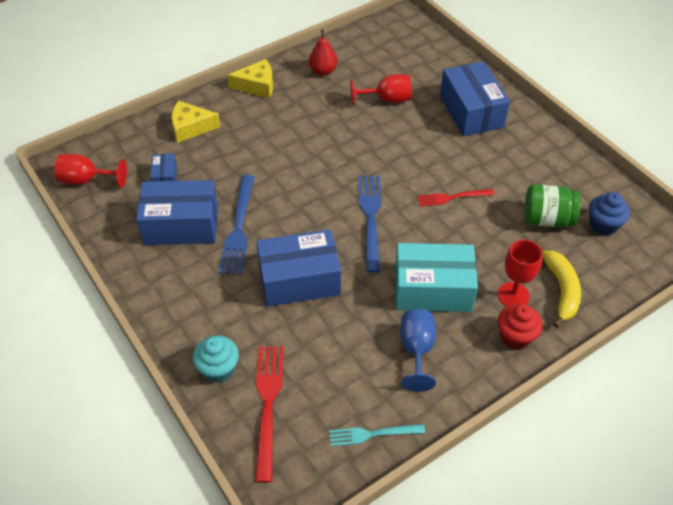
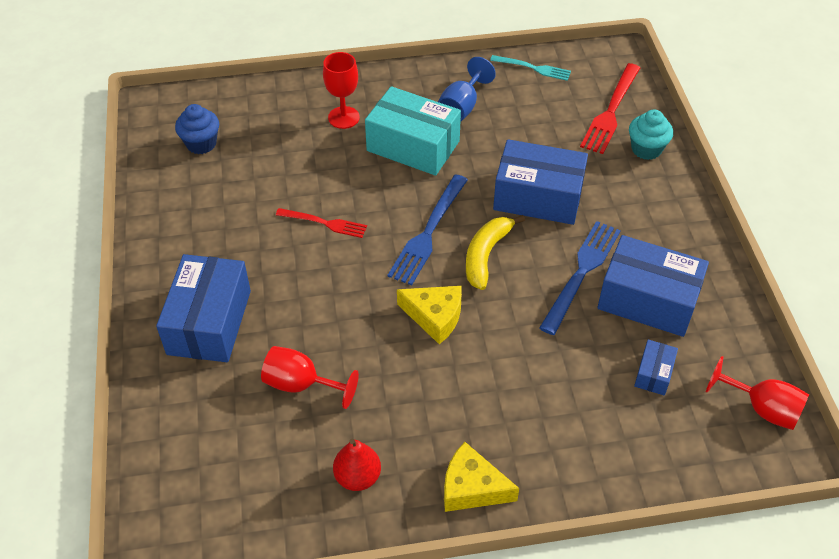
camera: 155 degrees left, 0 degrees up
yellow cheese [171,101,221,143] -> yellow cheese moved to [397,286,462,344]
red cupcake [498,304,543,350] -> none
green jar [524,184,581,228] -> none
yellow banana [543,251,581,328] -> yellow banana moved to [466,215,525,290]

